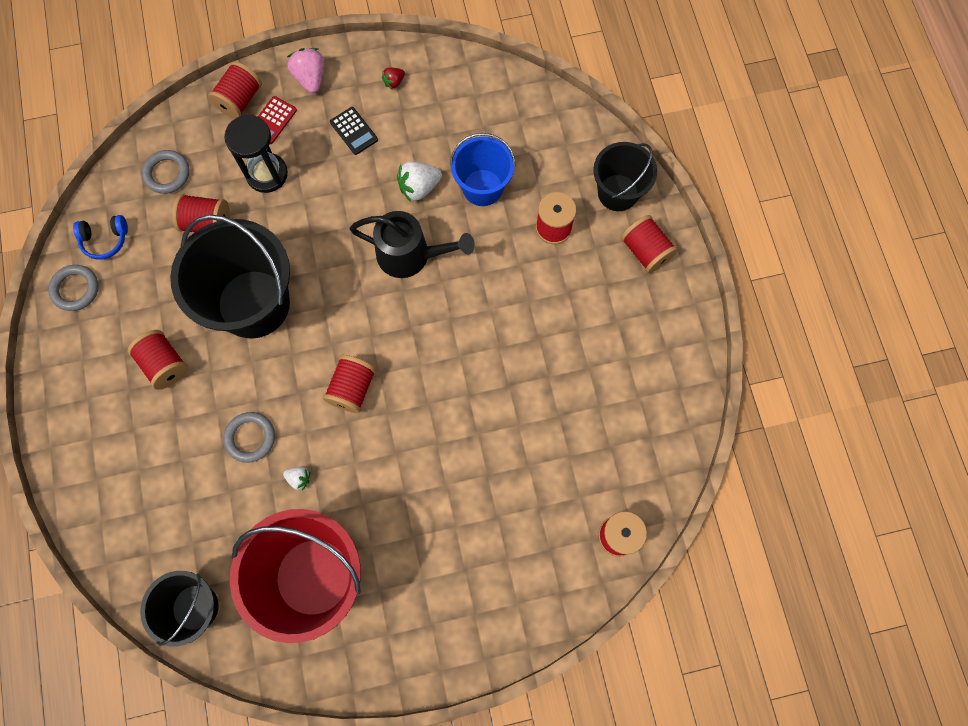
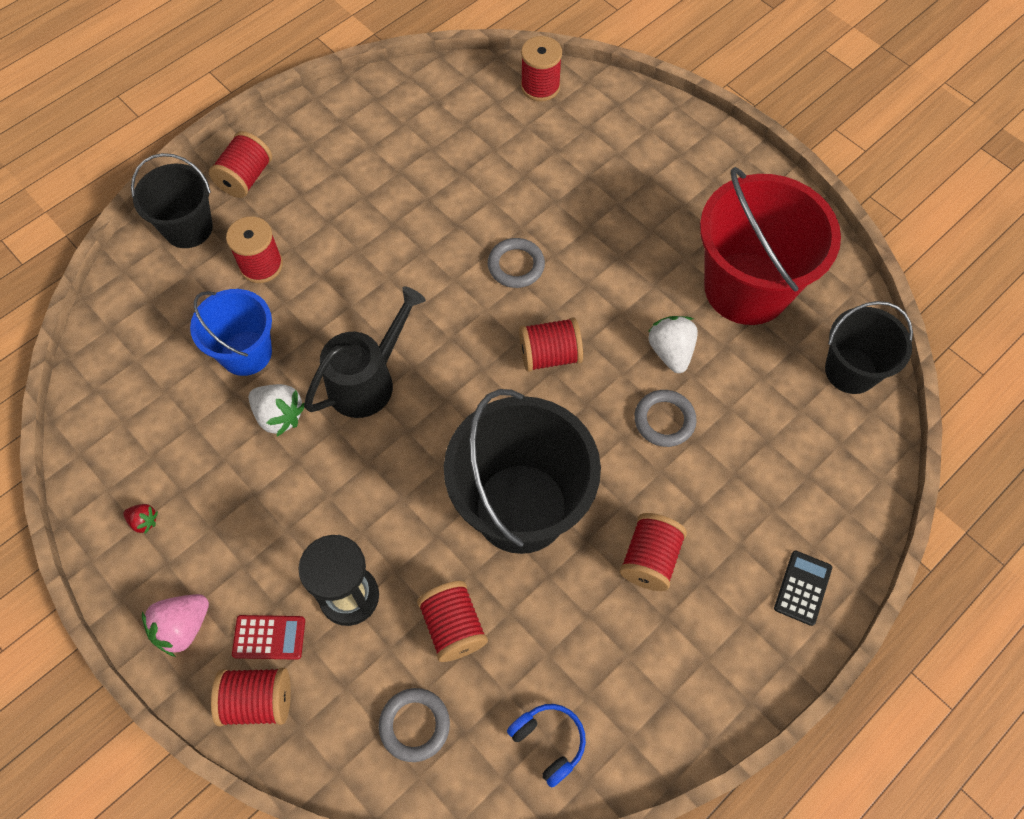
camera: 120 degrees left, 10 degrees down
grey ring [48,265,99,311] -> grey ring moved to [488,238,545,288]
white strawberry [283,467,310,491] -> white strawberry [648,316,698,373], size x1.81
black calculator [330,107,378,155] -> black calculator moved to [774,551,832,626]
black watering can [349,211,475,278] -> black watering can turned 60 degrees clockwise [304,286,426,418]

